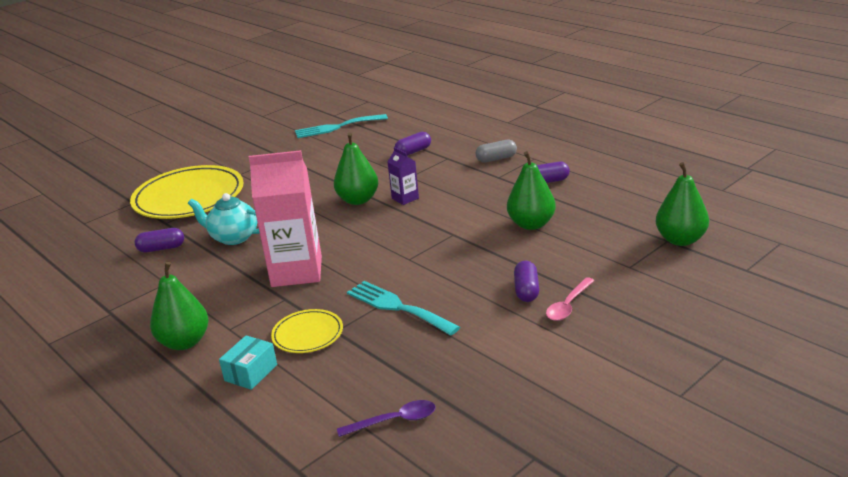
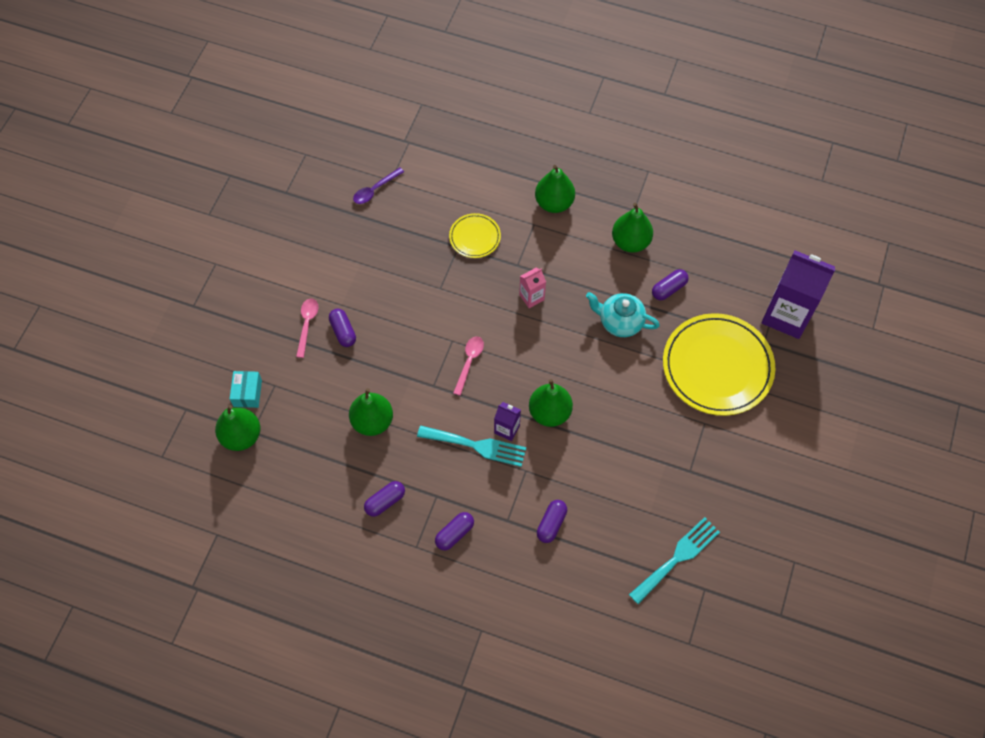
camera: 150 degrees right, 35 degrees up
turquoise teapot [188,193,260,245] -> turquoise teapot turned 150 degrees counterclockwise [586,292,660,337]
turquoise box [219,335,277,390] -> turquoise box moved to [230,371,262,408]
pink carton [249,150,322,287] -> pink carton [519,268,546,308], size x0.46
turquoise fork [347,281,460,336] -> turquoise fork moved to [417,425,526,467]
grey capsule [475,140,517,163] -> purple capsule [435,512,474,550]
none -> pink spoon [453,336,484,396]
none -> green pear [612,203,653,253]
none -> purple carton [761,250,835,339]

